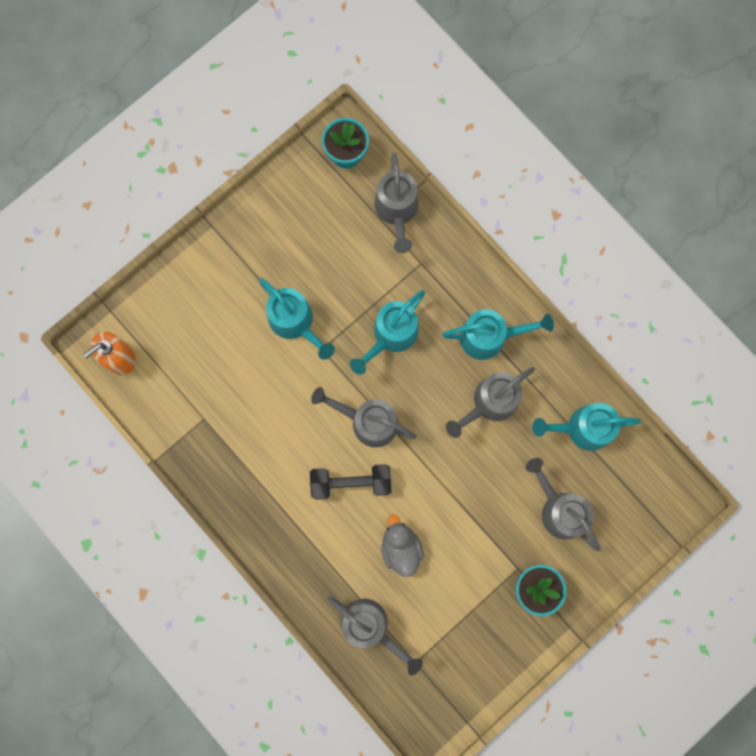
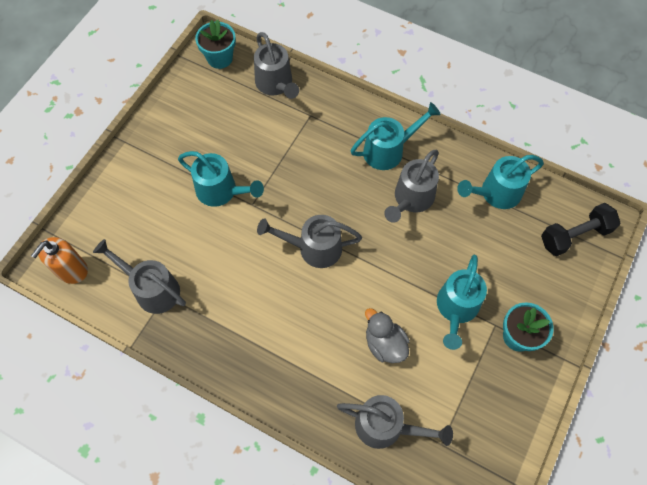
camera: 20 degrees left, 15 degrees down
black dumbbell [310,464,391,500] -> black dumbbell moved to [541,203,620,256]
turquoise watering can [350,290,425,375] -> turquoise watering can moved to [437,255,487,350]
grey watering can [526,458,600,552] -> grey watering can moved to [93,239,186,314]

